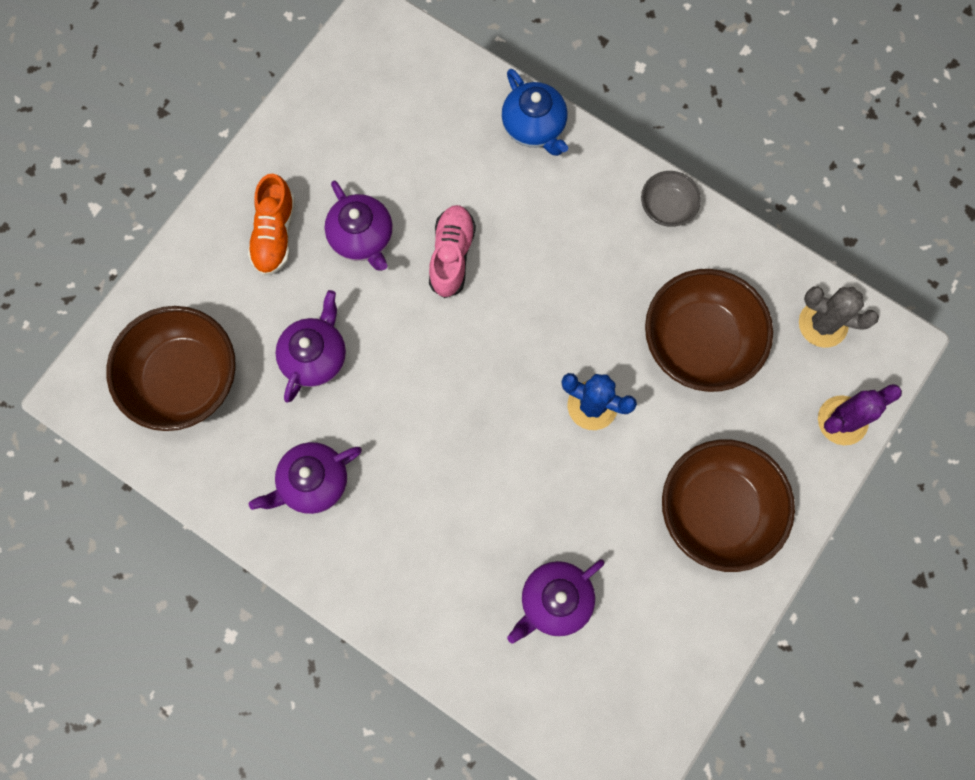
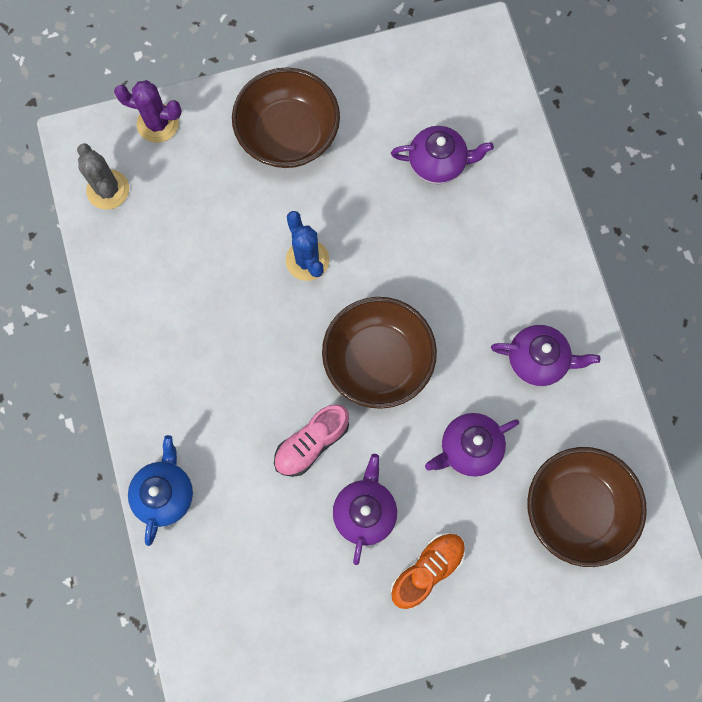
camera: 140 degrees left, 0 degrees up
grey bowl [641,171,701,227] -> none
brown bowl [645,269,773,392] -> brown bowl moved to [322,297,437,409]

